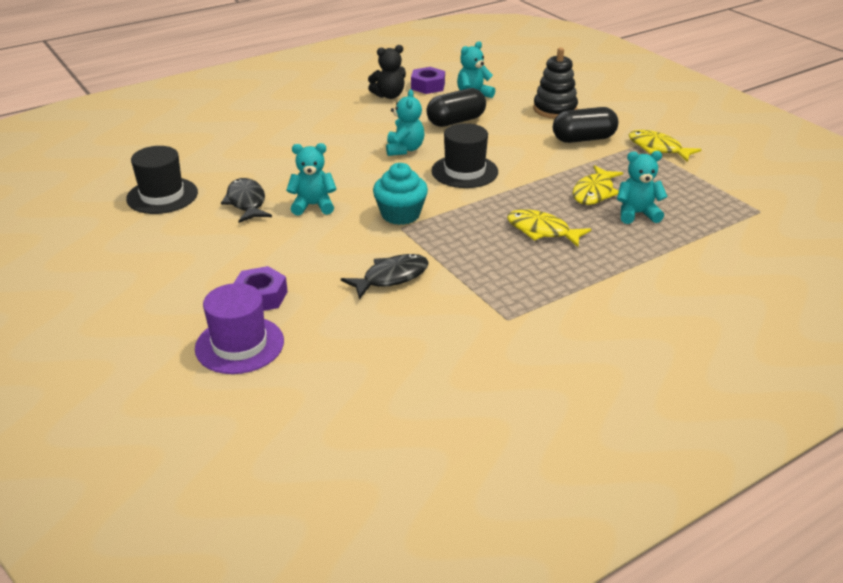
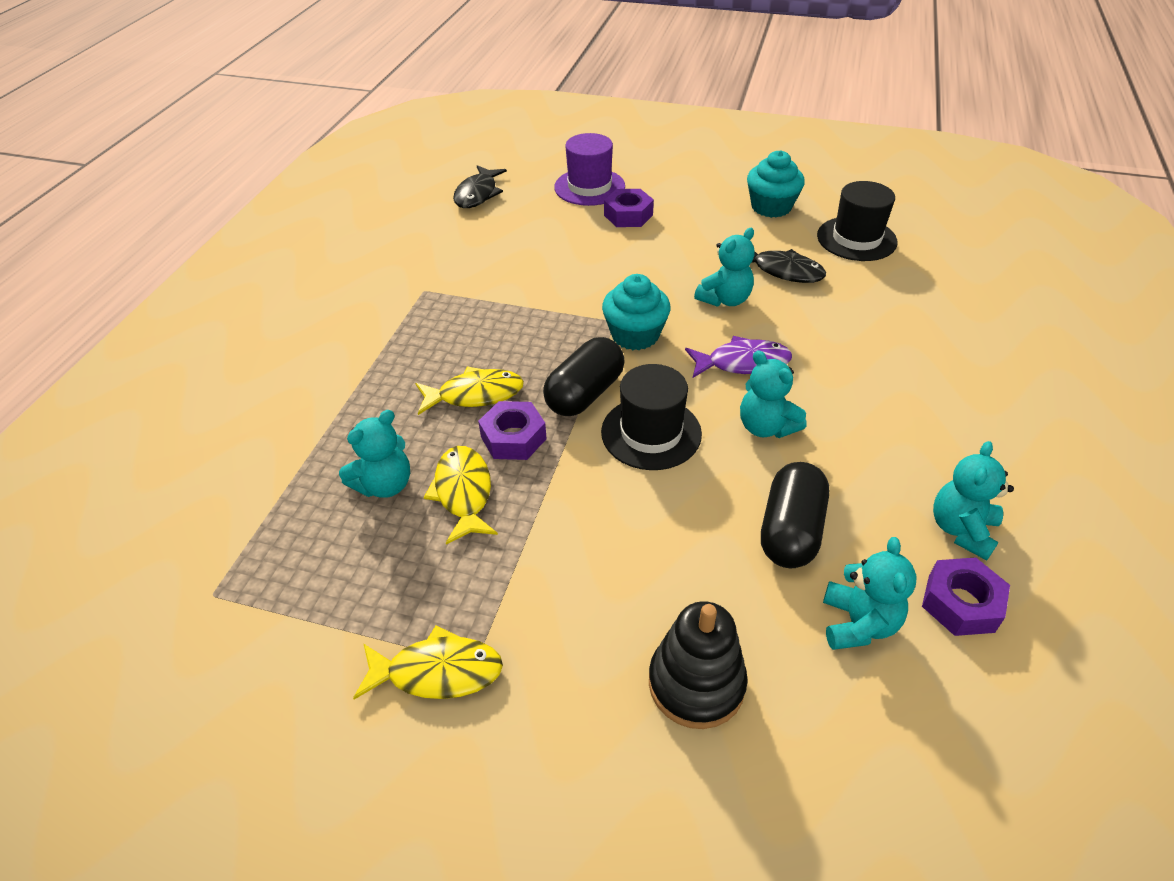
camera: 140 degrees right, 10 degrees up
black fish [341,254,429,299] -> black fish moved to [453,165,507,208]
black teddy bear [368,45,406,99] -> turquoise teddy bear [933,441,1014,561]
black capsule [553,107,618,143] -> black capsule moved to [543,337,625,416]
none -> purple nut [478,401,547,460]
none -> purple fish [685,336,792,378]
none -> turquoise cupcake [747,150,805,218]

